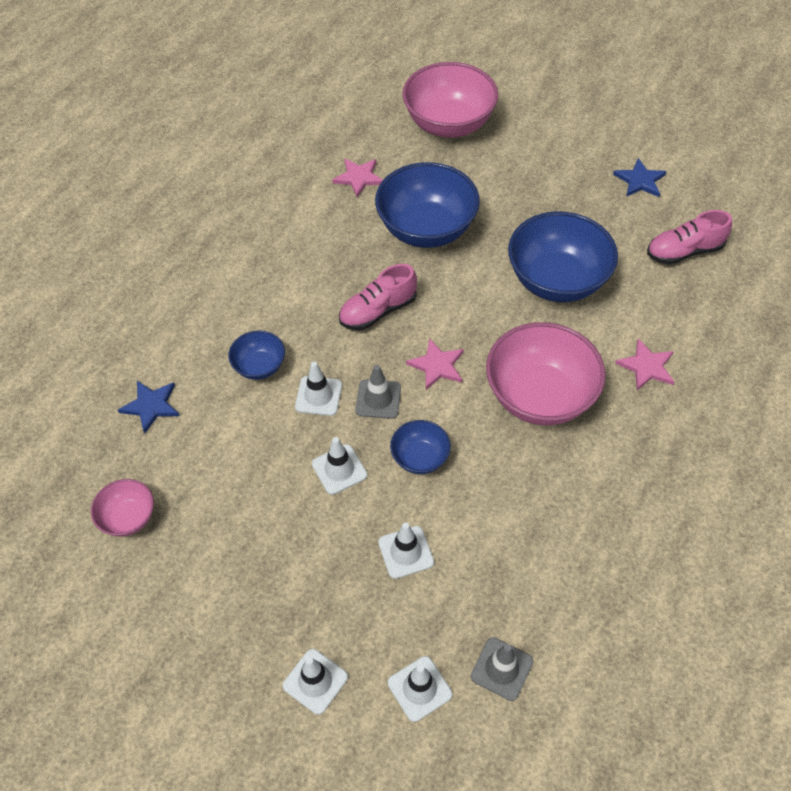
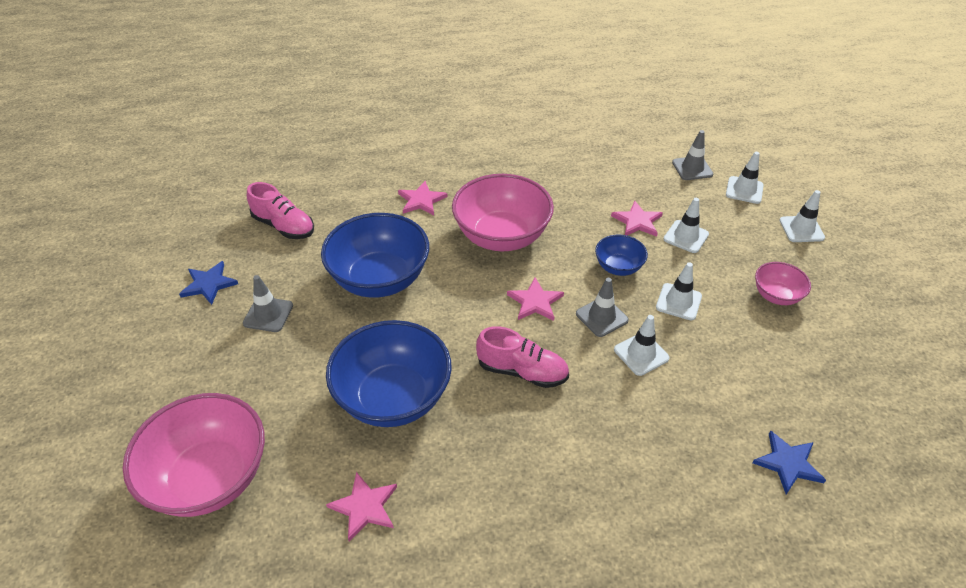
camera: 130 degrees left, 10 degrees down
pink bowl [91,479,154,537] -> pink bowl moved to [755,262,811,305]
blue bowl [228,331,285,380] -> none
none -> grey traffic cone [243,275,293,332]
none -> pink star [611,201,663,237]

